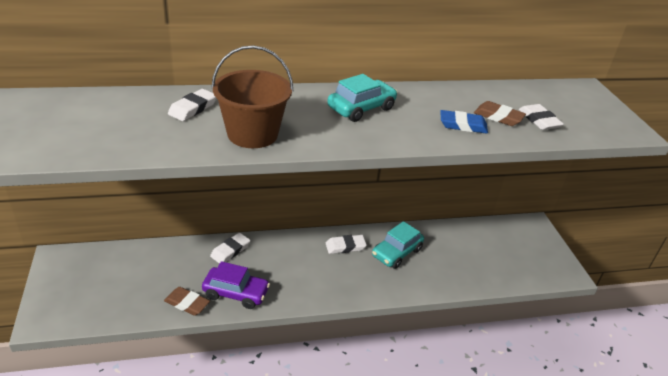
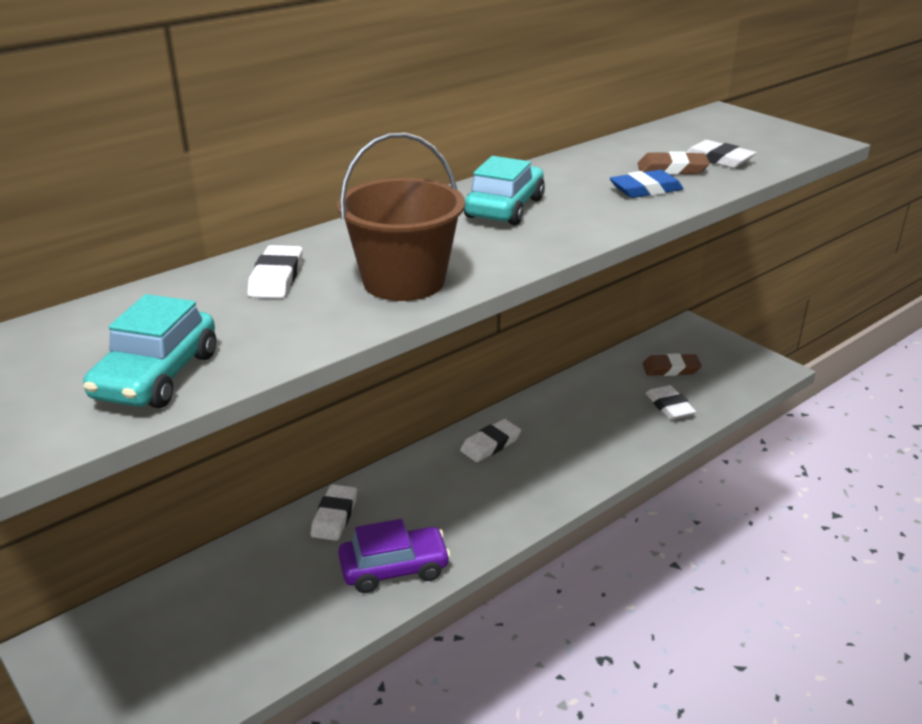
camera: 25 degrees left, 5 degrees down
brown eraser [164,287,210,316] -> brown eraser moved to [642,353,702,376]
turquoise car [372,221,424,269] -> turquoise car moved to [83,294,216,408]
none -> white eraser [646,385,696,420]

